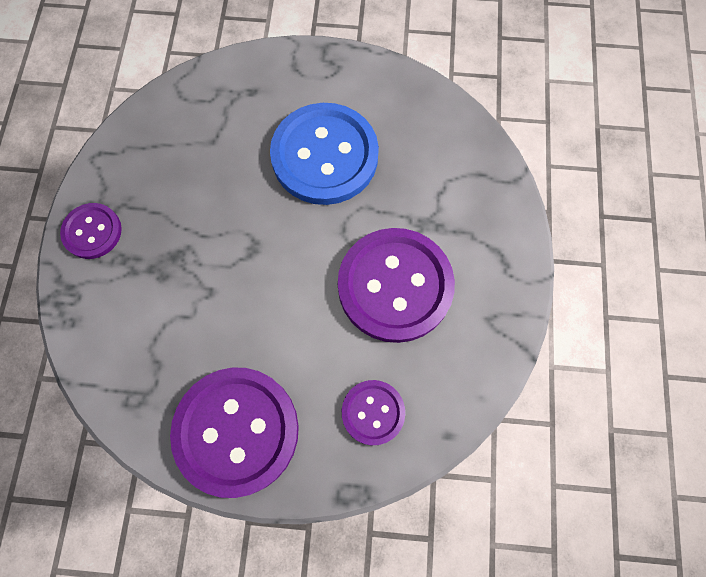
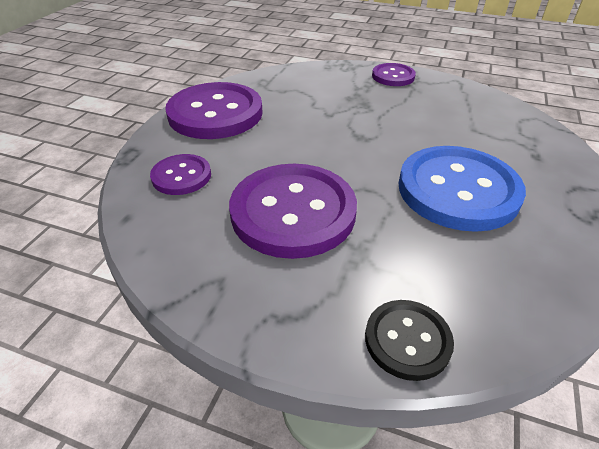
camera: 105 degrees right, 30 degrees down
none -> black button [365,300,454,381]

